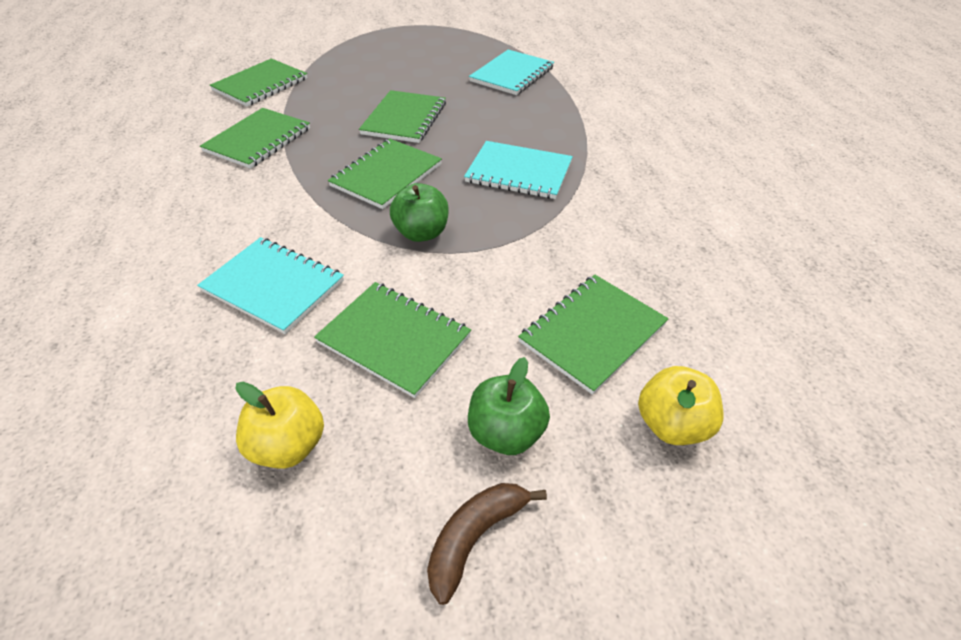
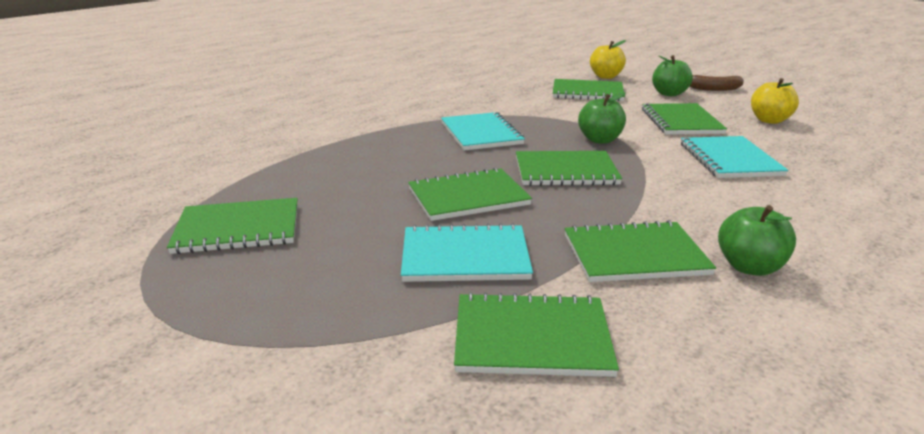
camera: 125 degrees left, 20 degrees down
turquoise notebook [469,49,554,95] -> turquoise notebook moved to [401,223,533,282]
none -> green notebook [167,198,298,254]
none -> green apple [718,205,796,276]

